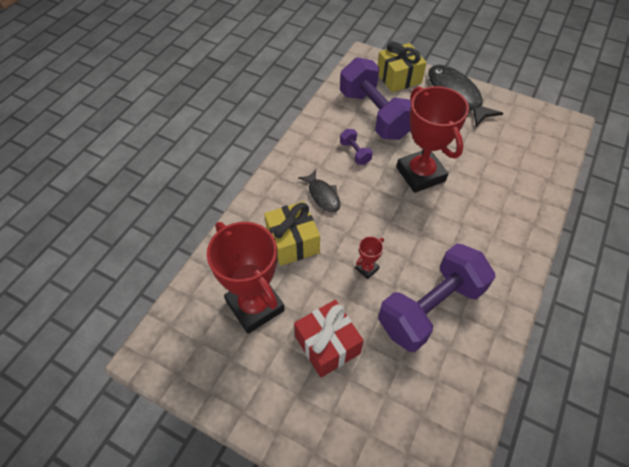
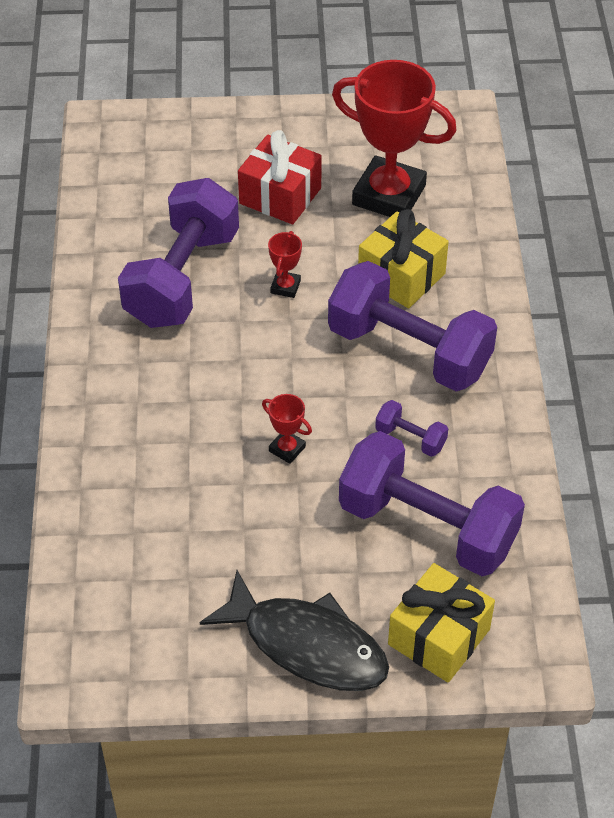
camera: 150 degrees right, 5 degrees down
black fish [298,170,340,212] -> purple dumbbell [328,261,497,391]
red trophy [396,86,469,193] -> red trophy [262,394,312,464], size x0.41

